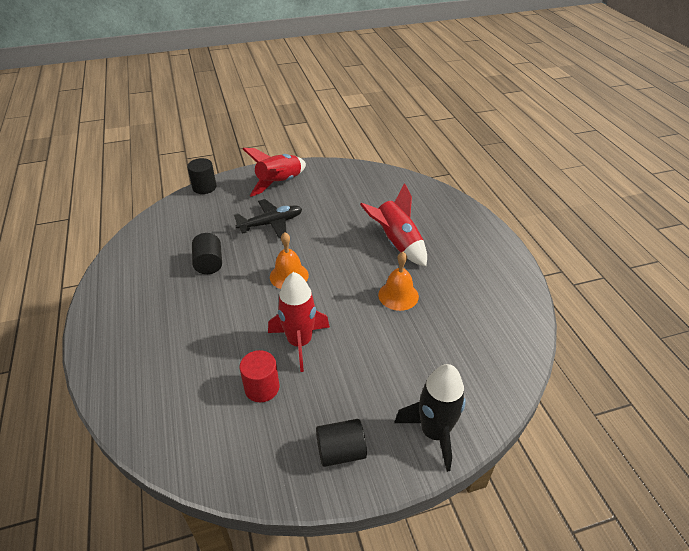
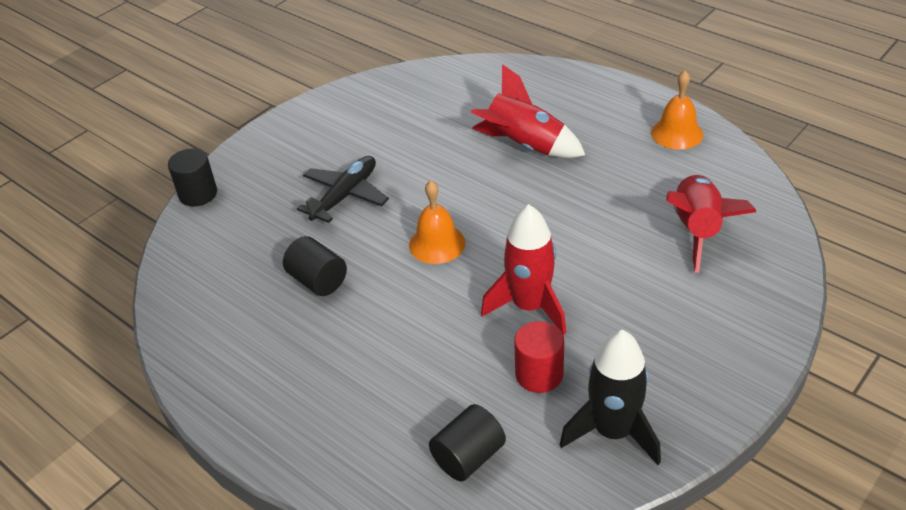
camera: 30 degrees left, 0 degrees up
red rocket [243,148,306,197] -> red rocket moved to [666,175,756,273]
black cylinder [316,419,367,467] -> black cylinder moved to [429,404,506,481]
orange bell [378,252,419,311] -> orange bell moved to [651,70,703,149]
black rocket [394,364,466,472] -> black rocket moved to [559,330,661,465]

